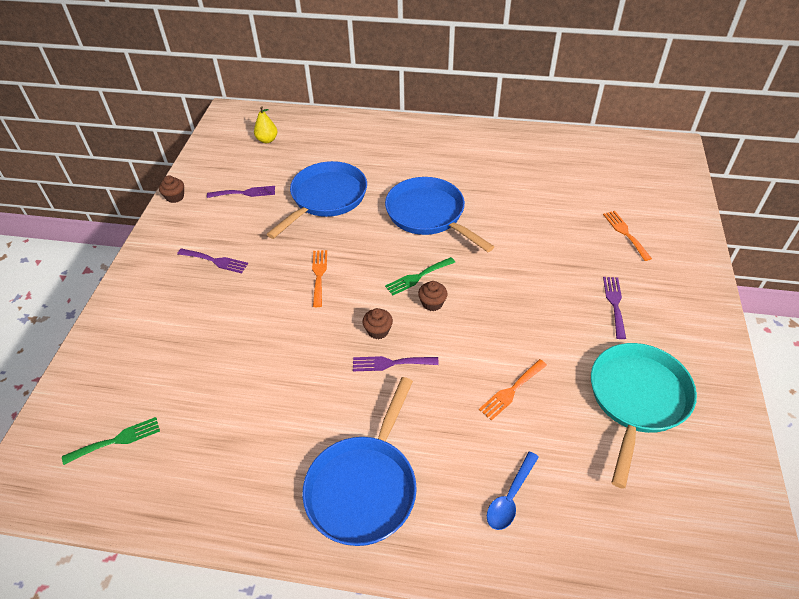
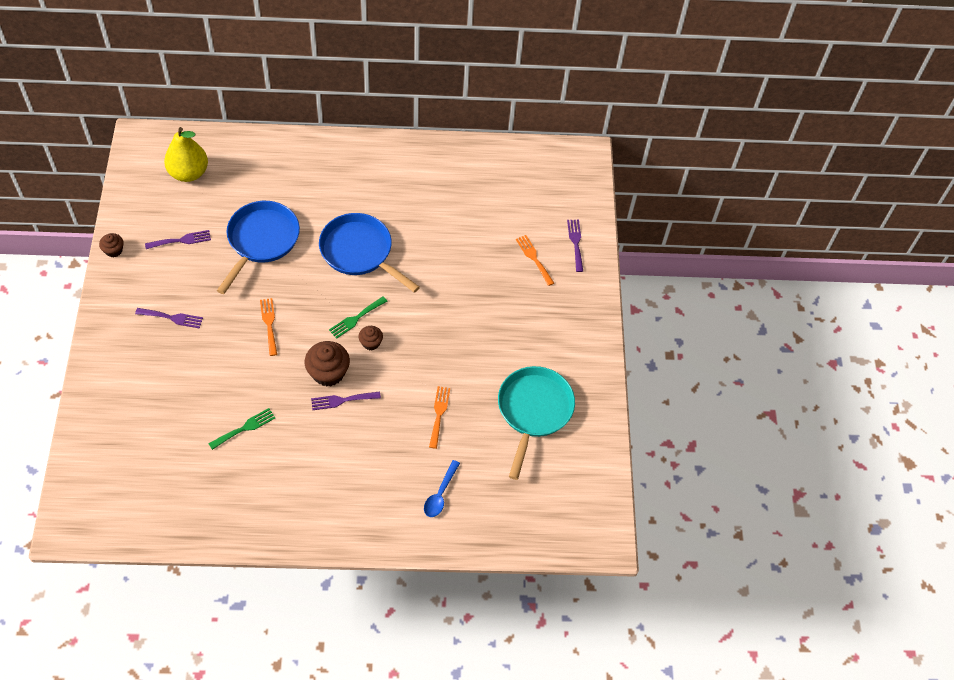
camera: 15 degrees left, 10 degrees up
green fork [62,417,160,465] -> green fork moved to [208,408,275,450]
yellow pear [254,106,278,143] -> yellow pear [164,127,208,182], size x1.81
blue pan [302,377,417,546] -> none
brown cupcake [362,308,393,339] -> brown cupcake [304,341,350,386], size x1.80
orange fork [479,359,547,421] -> orange fork turned 150 degrees clockwise [429,386,450,449]
purple fork [603,277,626,339] -> purple fork moved to [567,220,583,272]

